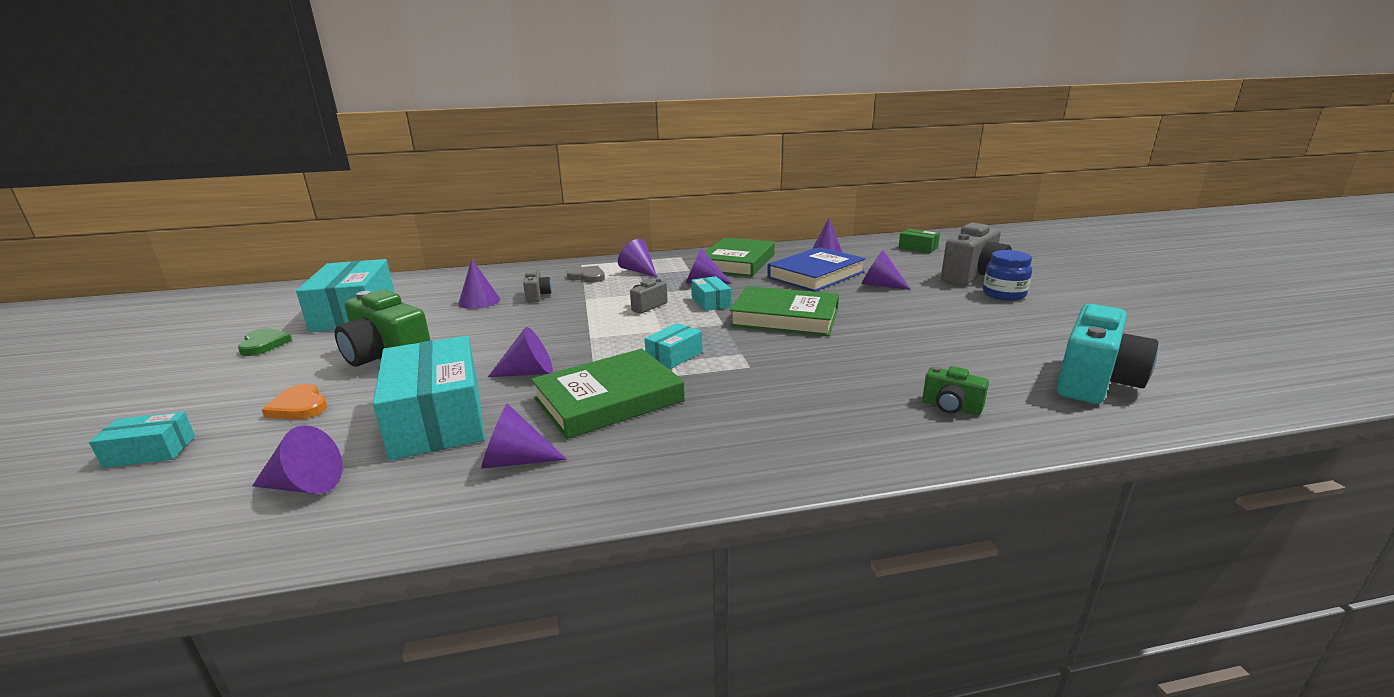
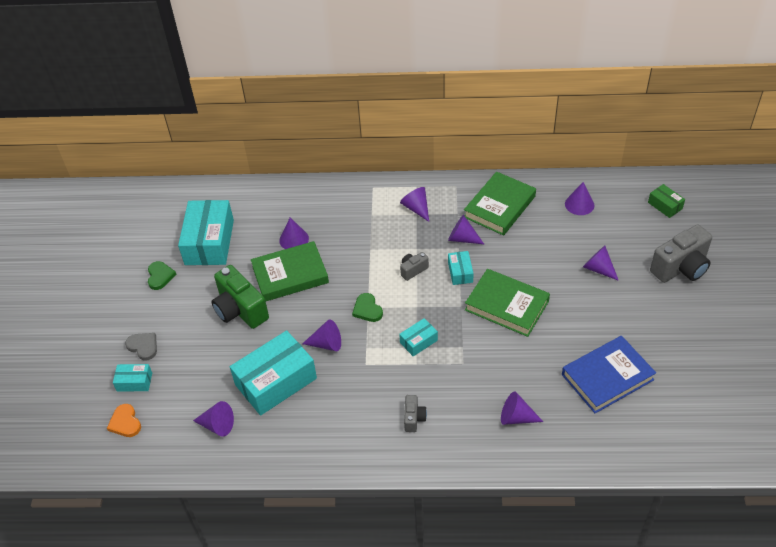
camera: 15 degrees right, 25 degrees up
orange heart [262,384,327,419] -> orange heart moved to [107,404,141,437]
turquoise box [373,336,485,460] -> turquoise box turned 60 degrees clockwise [230,330,317,416]
purple cone [481,403,567,469] -> purple cone moved to [501,391,543,425]
grey camera [523,270,552,303] -> grey camera moved to [404,395,427,432]
green book [531,349,685,439] -> green book moved to [251,241,329,301]
grey heart [567,266,605,283] -> grey heart moved to [125,333,157,360]
blue book [767,247,866,292] -> blue book moved to [562,336,656,413]
green camera [922,366,989,415] -> none
blue jar [983,250,1032,301] -> none
turquoise camera [1056,304,1158,404] -> none
none -> green heart [352,293,383,322]

